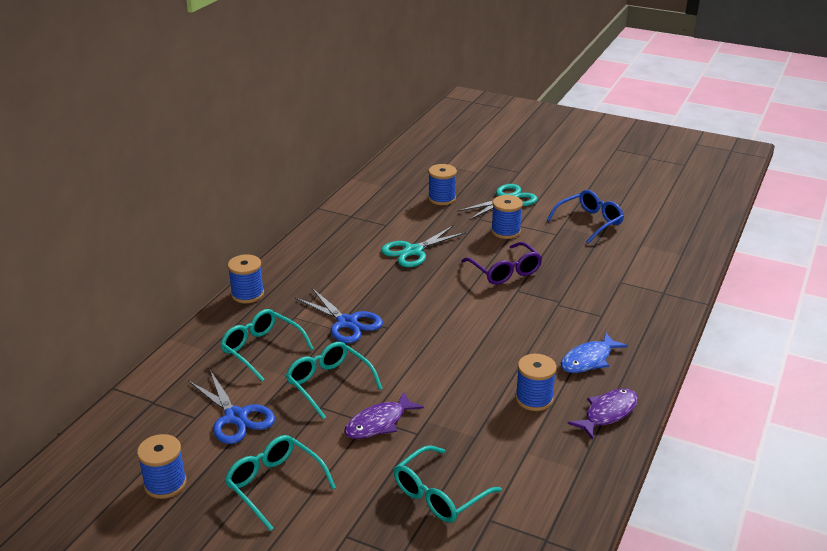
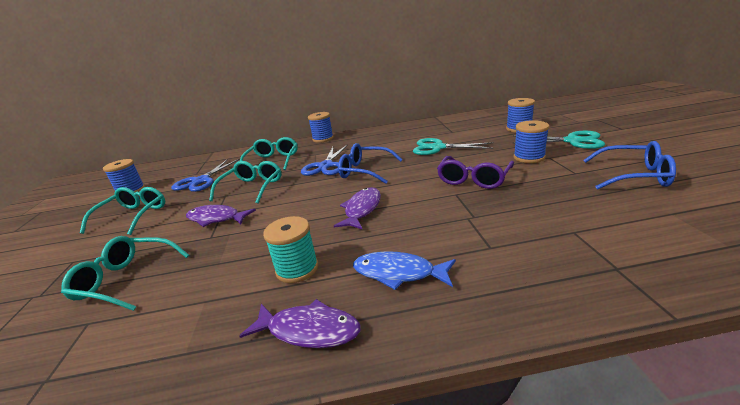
camera: 60 degrees right, 5 degrees down
blue spool [515,354,557,411] -> turquoise spool [263,216,318,283]
none -> purple fish [334,187,381,230]
none -> blue glasses [338,143,403,184]

